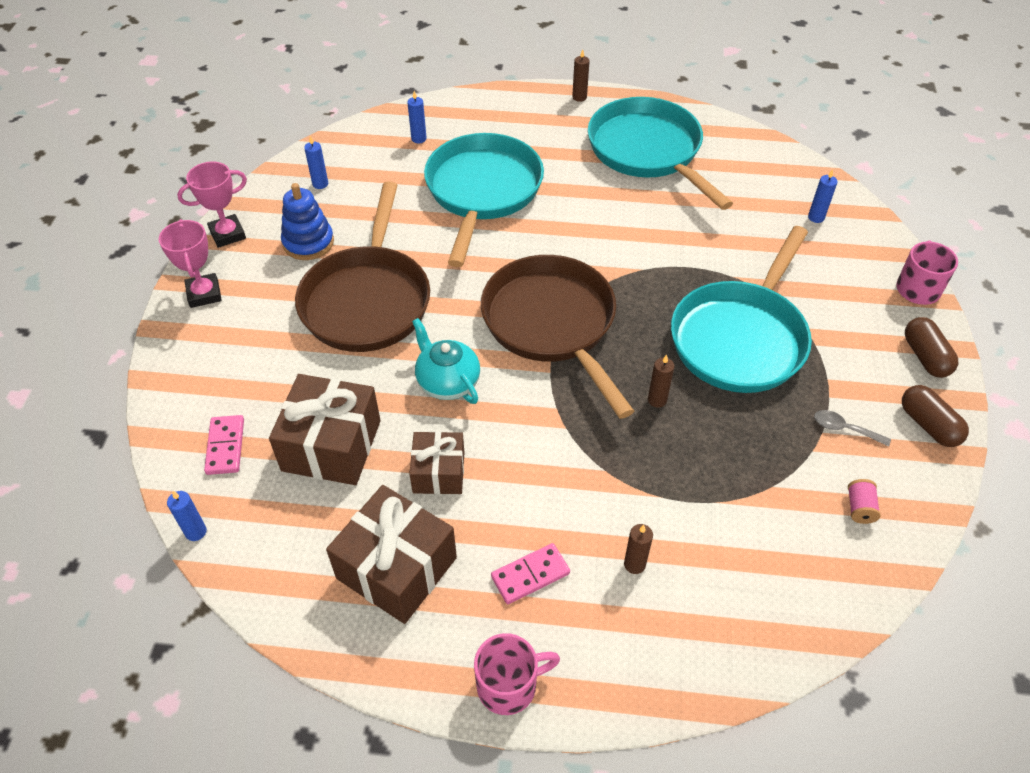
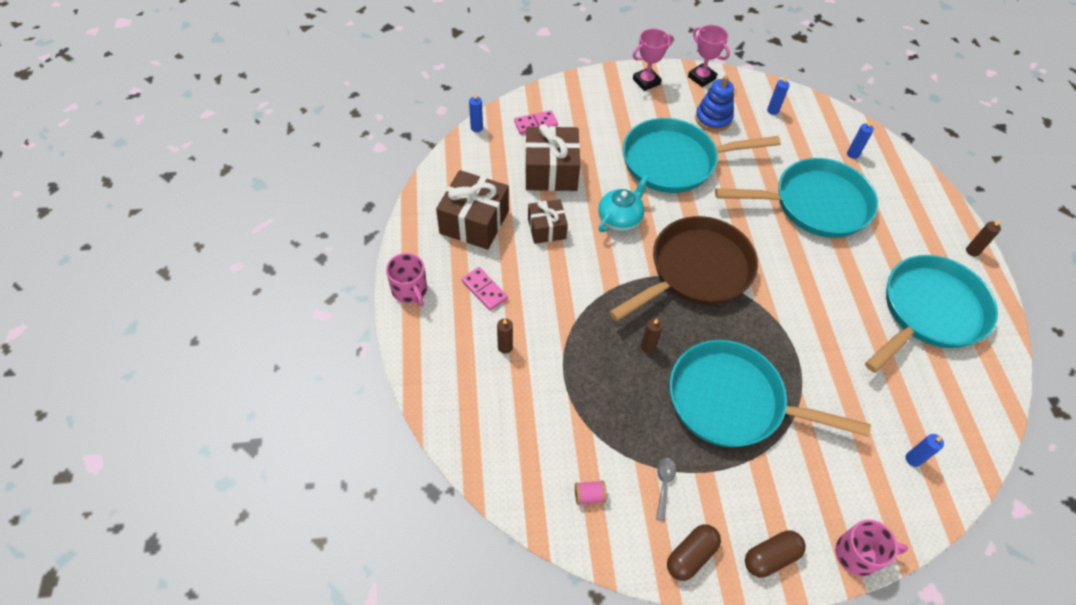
camera: 75 degrees right, 5 degrees up
brown pan [295,181,430,352] -> turquoise pan [623,118,781,193]

